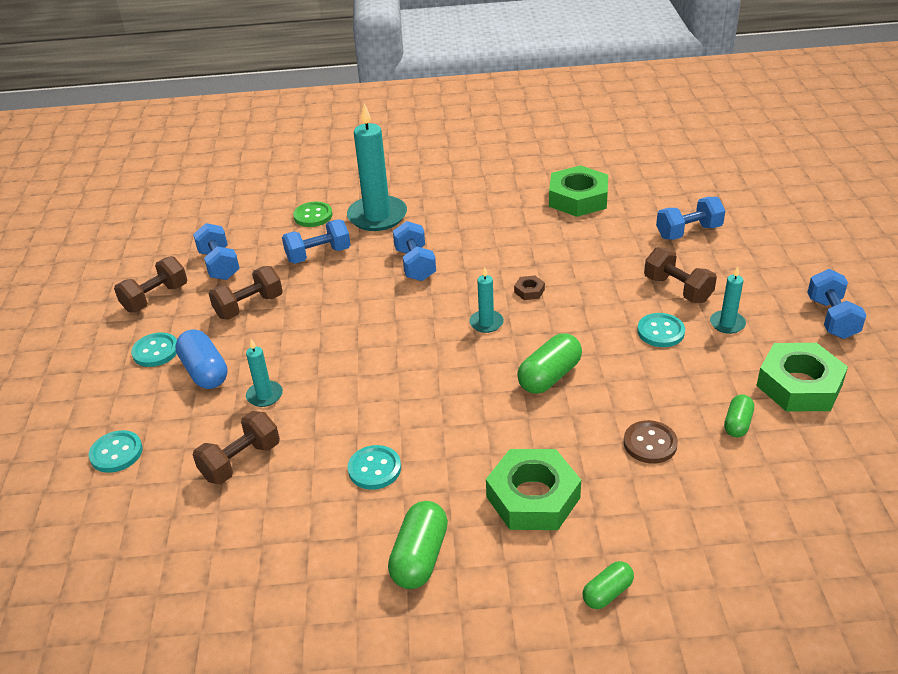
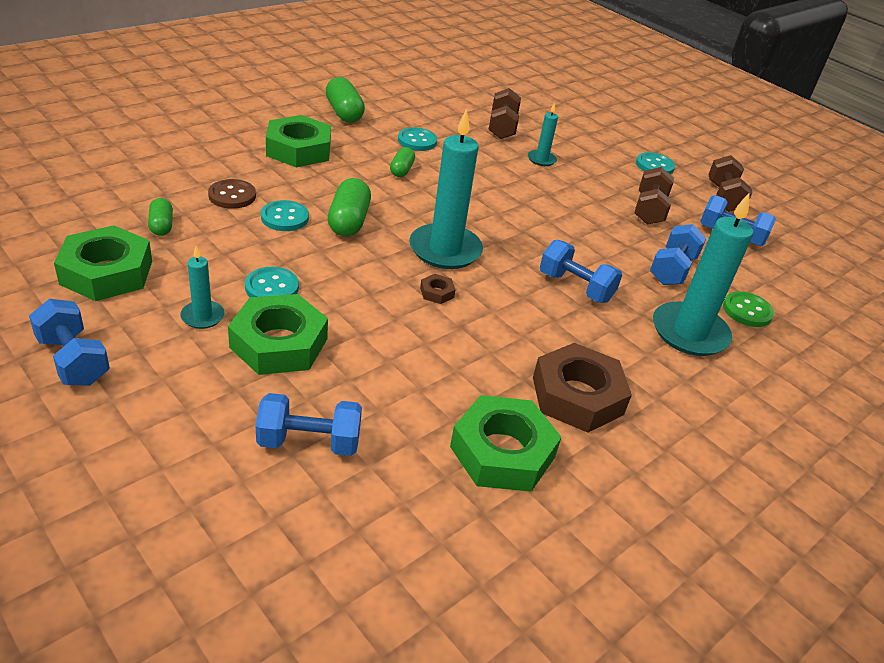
camera: 135 degrees right, 0 degrees up
turquoise button [88,430,143,473] -> turquoise button moved to [261,200,309,231]
blue capsule [175,330,228,389] -> none
turquoise candle [469,267,504,333] -> turquoise candle [409,109,483,269], size x2.04
green capsule [583,561,634,609] -> green capsule moved to [390,147,415,177]
brown dumbbell [644,247,717,303] -> green nut [228,294,328,375]
blue dumbbell [656,197,726,240] -> blue dumbbell turned 60 degrees clockwise [256,393,362,456]
none -> brown nut [533,343,632,433]

